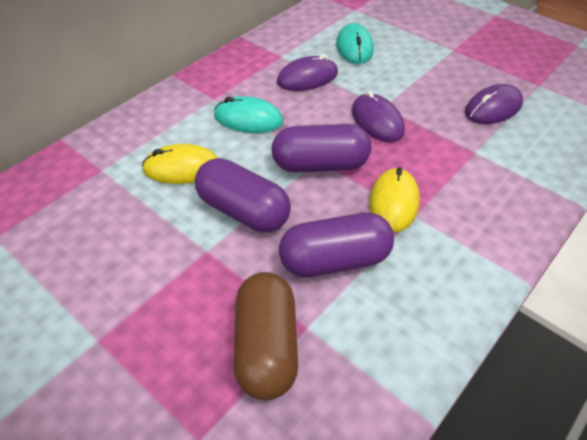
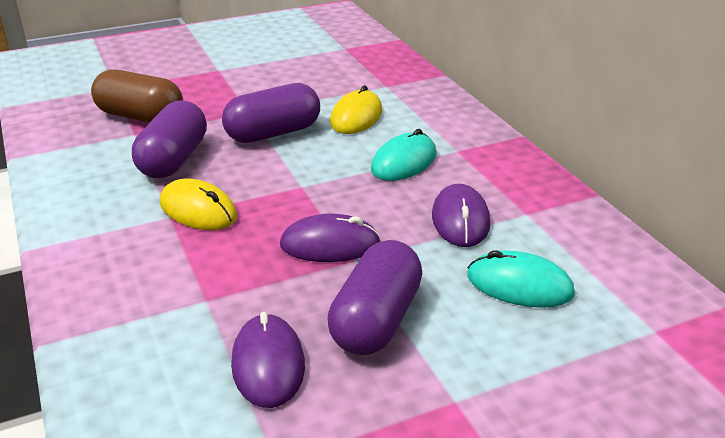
camera: 115 degrees right, 15 degrees down
purple capsule [271,124,371,173] -> purple capsule moved to [327,240,423,355]

